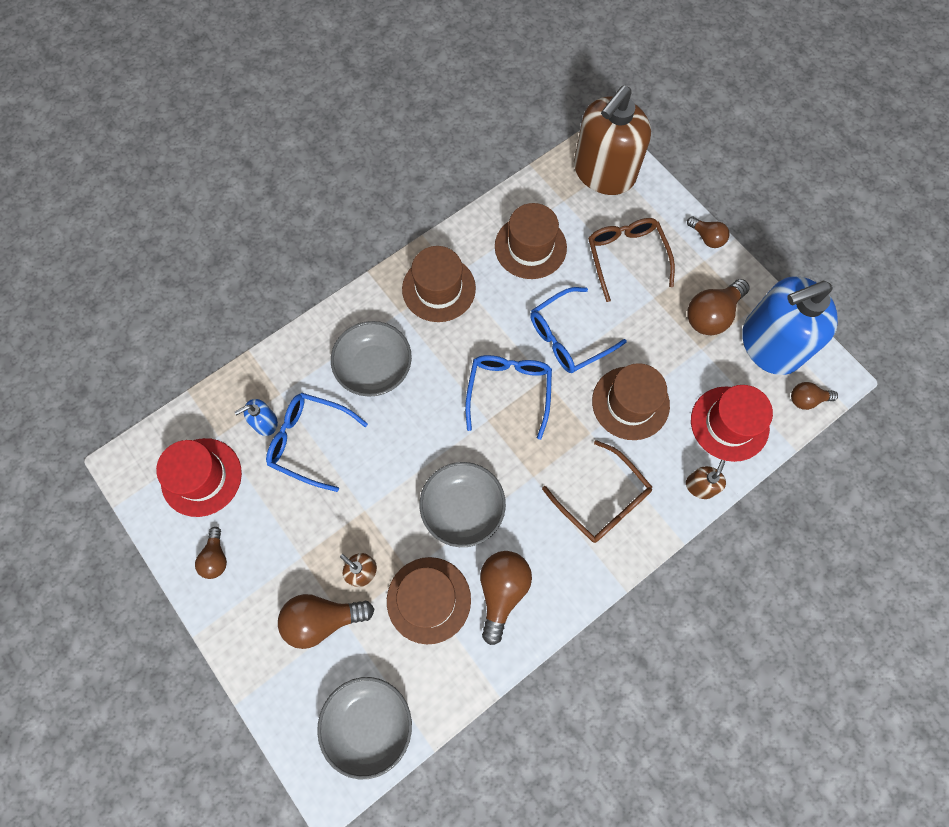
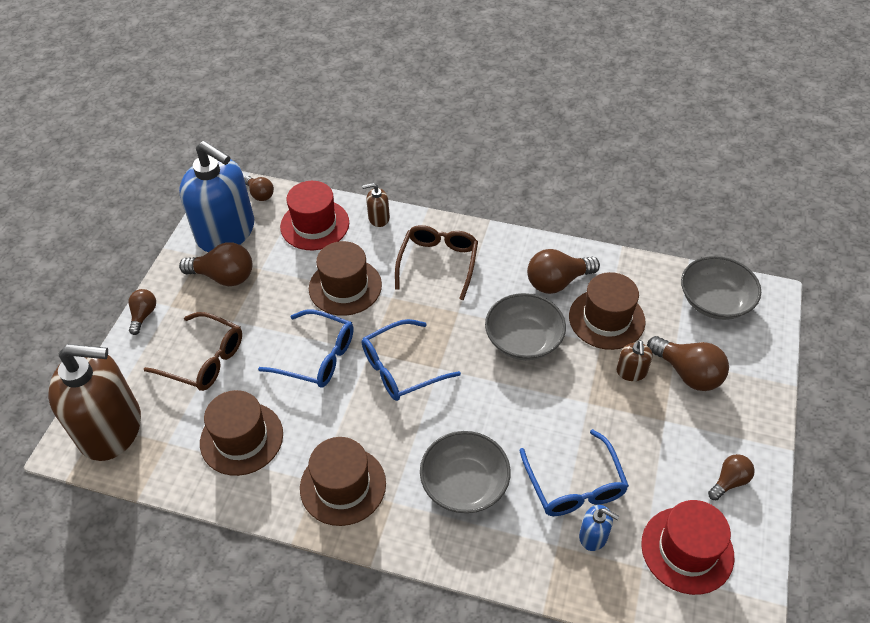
camera: 125 degrees left, 20 degrees down
brown glasses [588,218,675,302] -> brown glasses turned 105 degrees counterclockwise [144,312,242,391]

